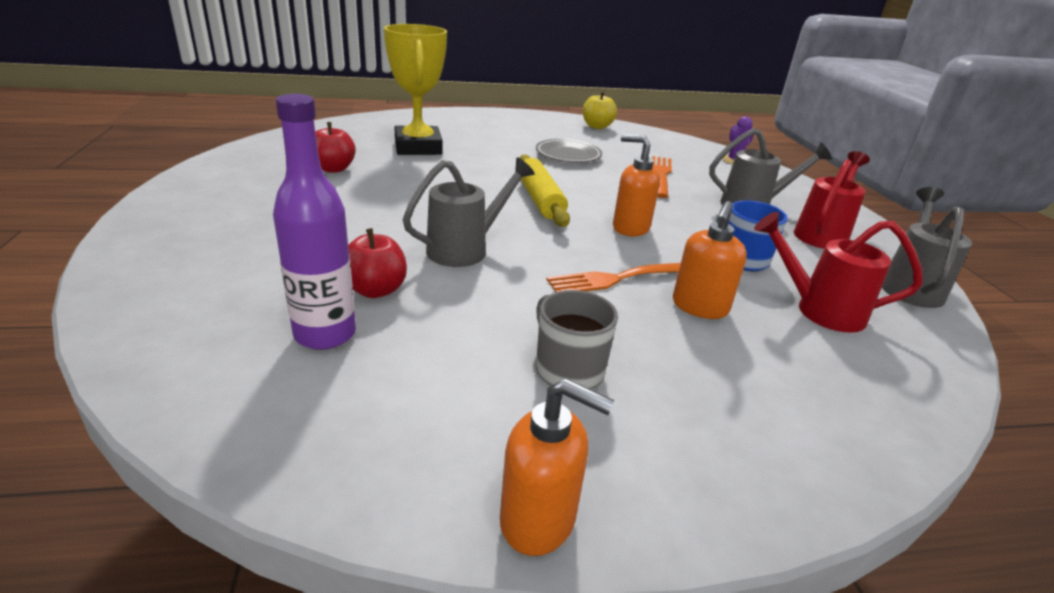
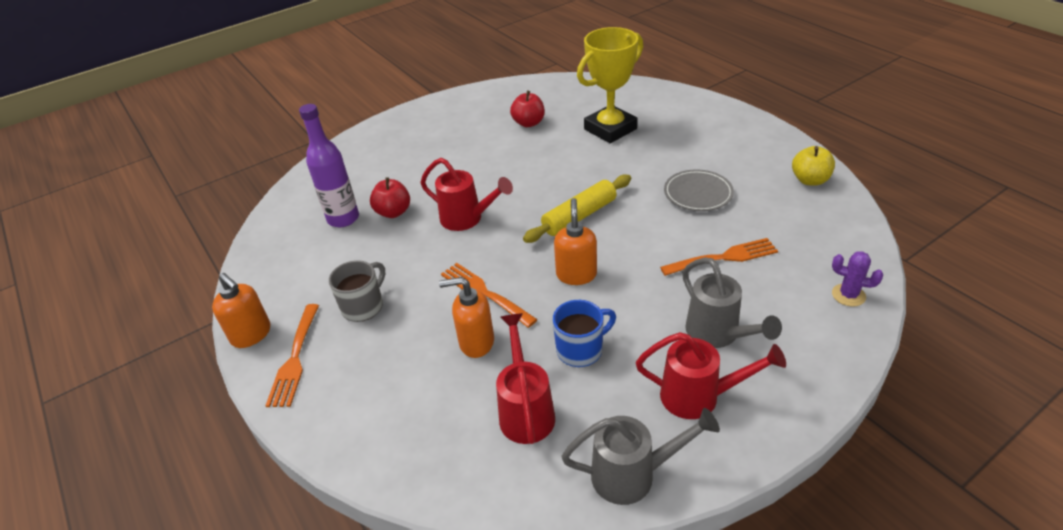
camera: 70 degrees right, 10 degrees up
grey watering can [403,158,535,267] -> red watering can [420,158,513,231]
orange soap dispenser [500,378,614,556] -> orange soap dispenser turned 45 degrees counterclockwise [212,273,270,348]
none -> orange fork [265,304,319,407]

